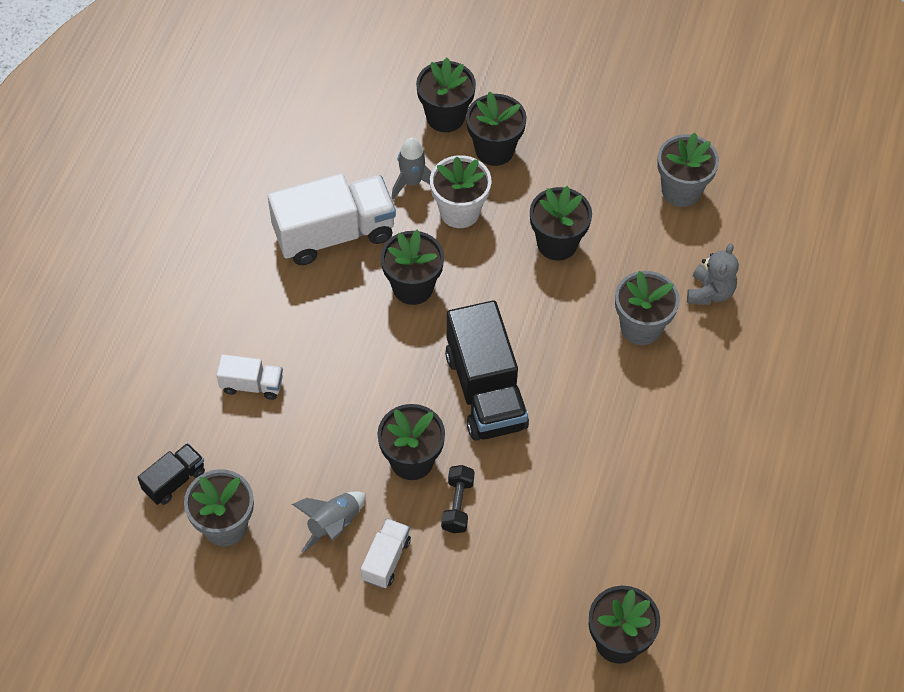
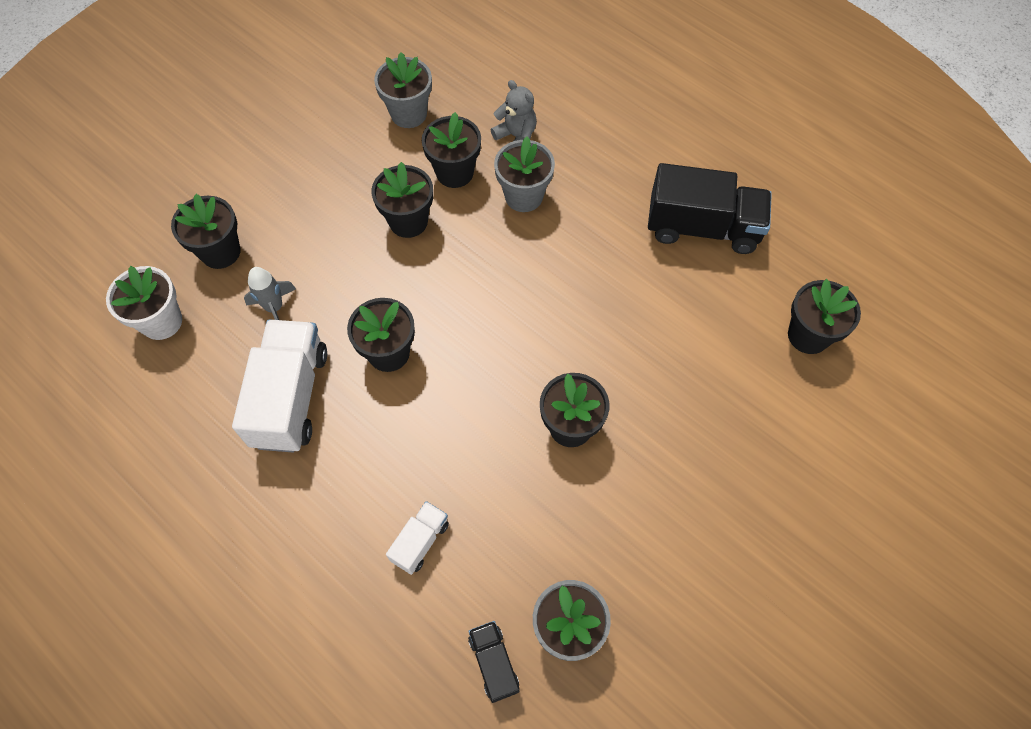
camera: 65 degrees left, 5 degrees up
grey rocket [292,491,366,553] -> none
white truck [361,518,411,588] -> none
white flower pot [430,155,491,228] -> white flower pot moved to [106,266,182,340]
black dumbbell [441,465,475,533] -> none
black truck [445,300,529,441] -> black truck moved to [648,163,772,254]
black flower pot [466,92,526,166] -> black flower pot moved to [422,112,481,188]

